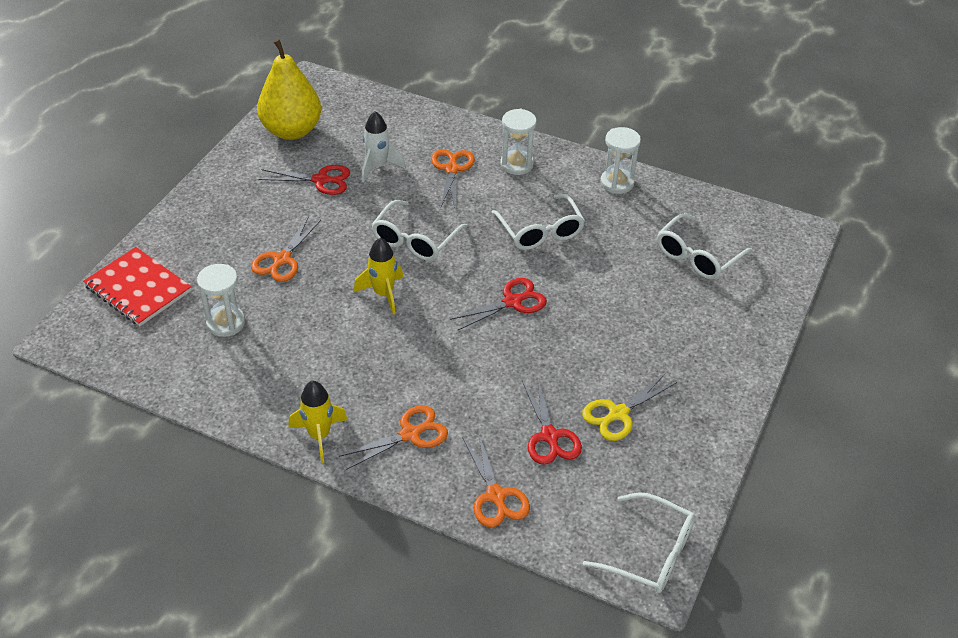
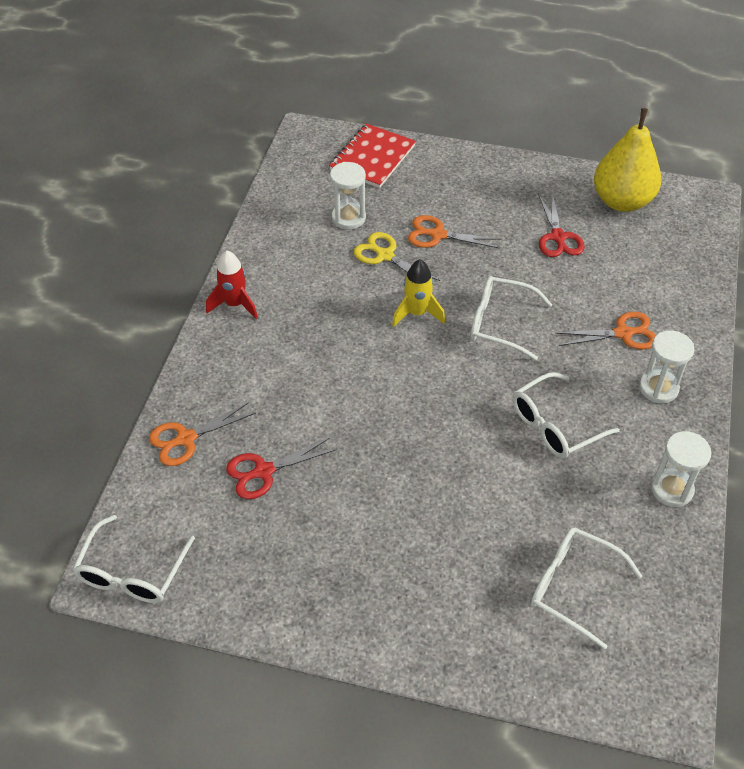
camera: 80 degrees right, 5 degrees up
yellow rocket [289,381,348,463] -> red rocket [206,250,258,319]
orange scissors [339,405,448,470] -> none
white rocket [362,111,405,182] -> none
red scissors [450,278,547,331] -> none
yellow scissors [582,374,677,441] -> yellow scissors moved to [354,232,440,281]

